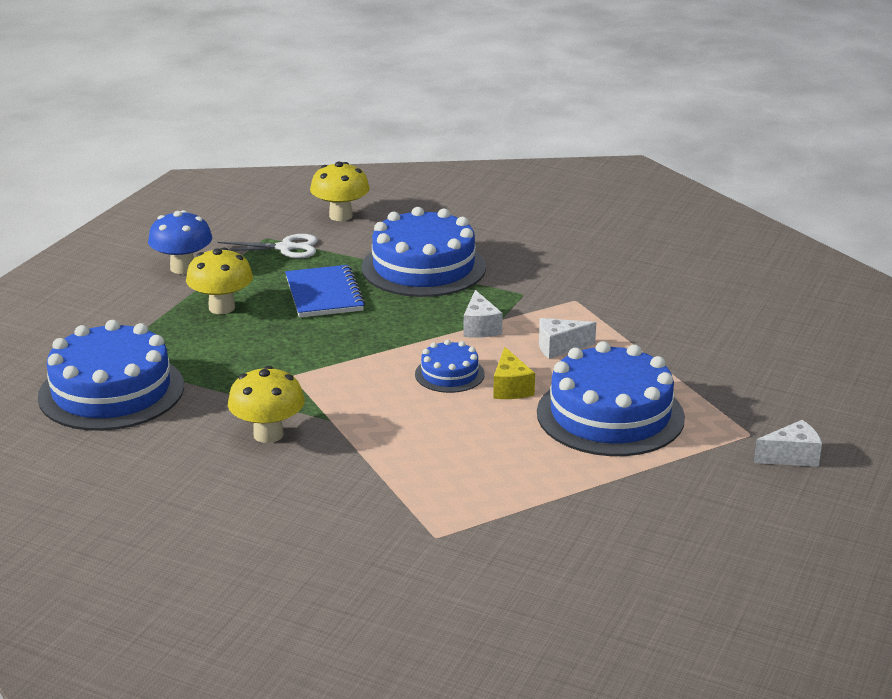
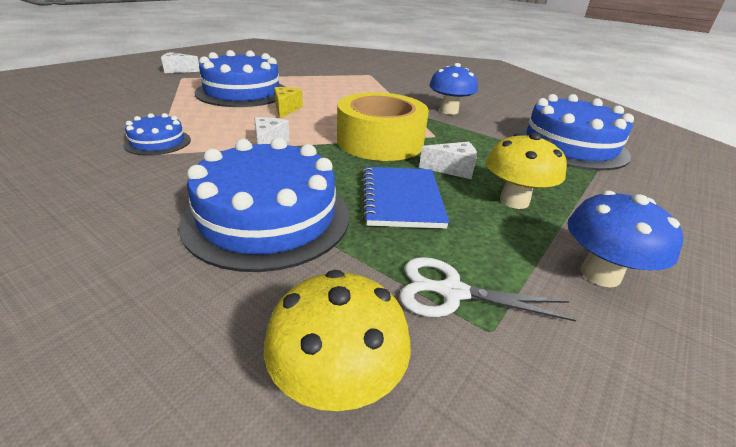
camera: 170 degrees left, 5 degrees up
yellow mushroom [228,366,305,443] -> blue mushroom [429,63,478,115]
blue cake [415,340,485,393] -> blue cake moved to [123,113,191,156]
white cheese [539,318,596,359] -> white cheese moved to [419,142,477,179]
none -> yellow tape [337,92,429,161]

